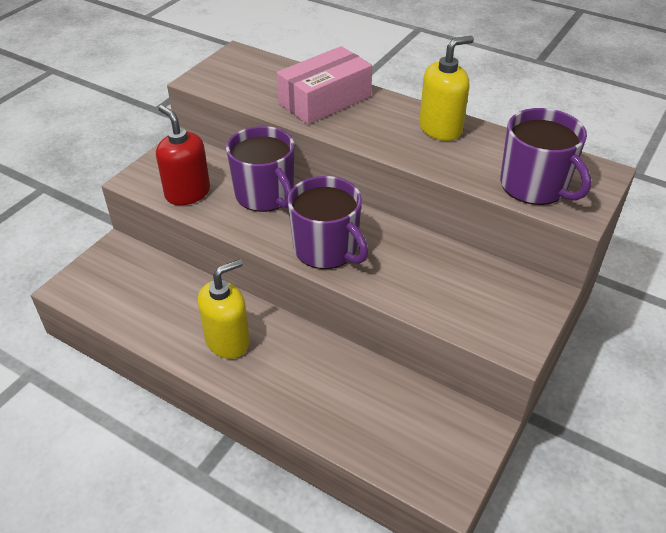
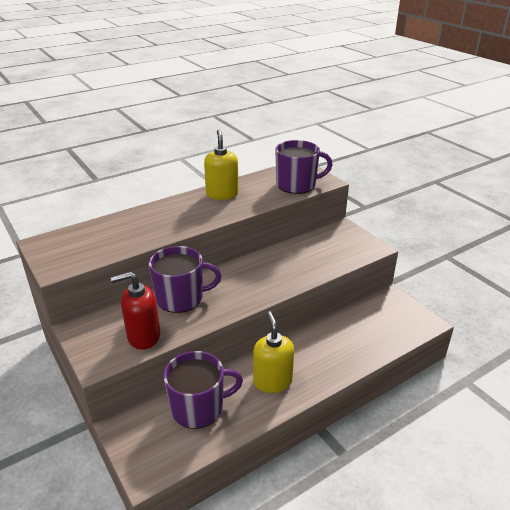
camera: 65 degrees left, 10 degrees down
pink box [277,46,372,124] -> none
purple mug [287,176,368,269] -> purple mug moved to [163,351,243,429]

